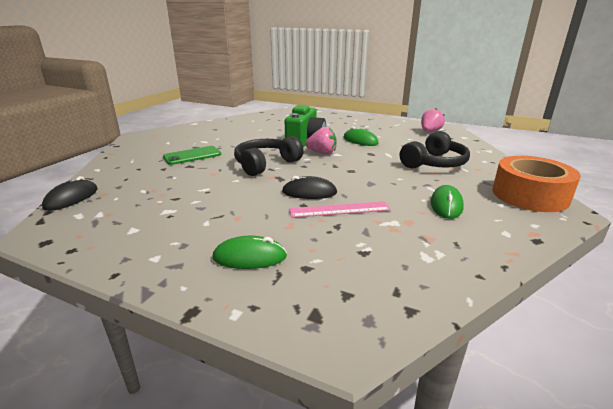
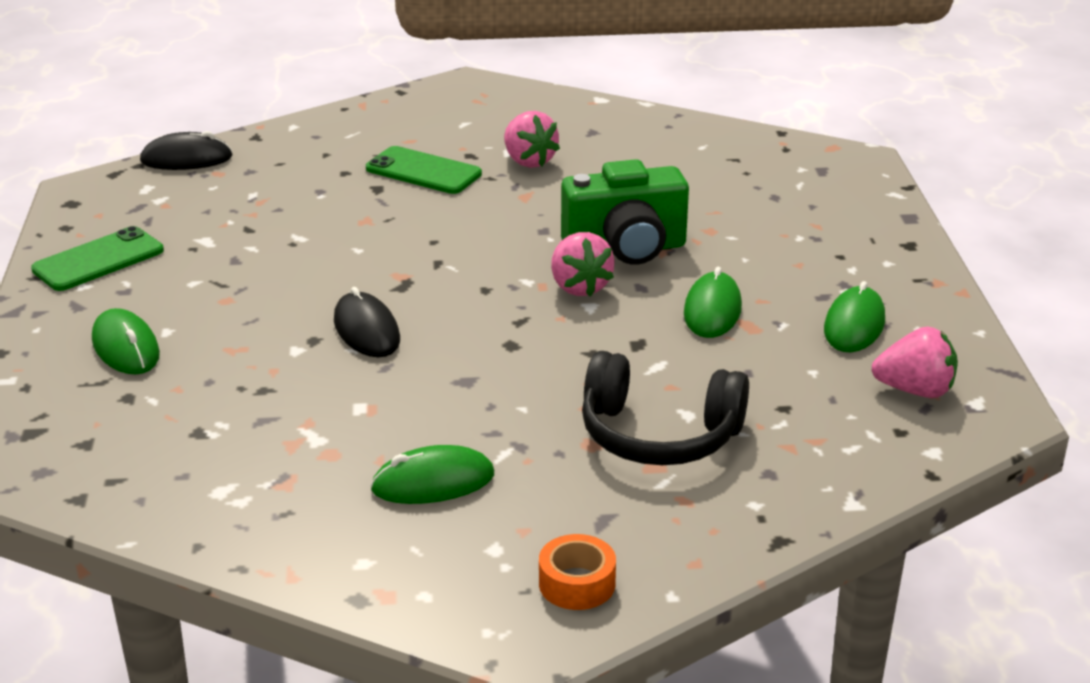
camera: 60 degrees right, 5 degrees up
black headphones [234,136,304,176] -> none
pink ruler [289,201,391,218] -> none
orange tape [492,156,581,212] -> orange tape [539,534,616,610], size x0.46
none -> green phone [31,226,164,291]
none -> pink strawberry [504,111,560,168]
none -> green mouse [824,281,885,352]

